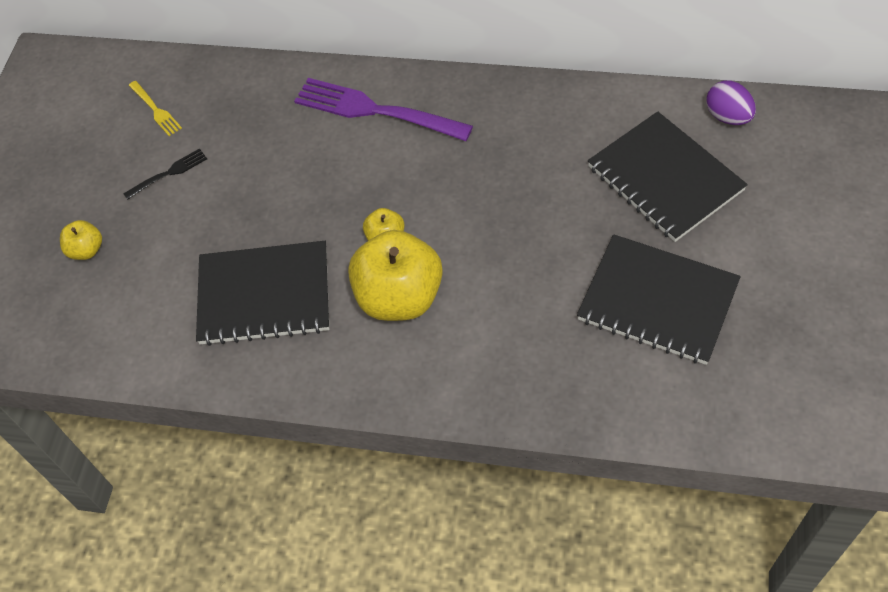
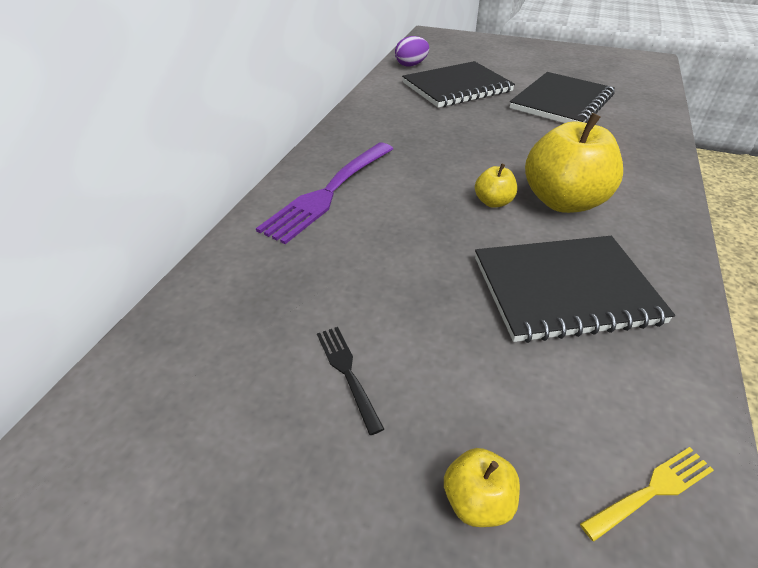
camera: 85 degrees left, 15 degrees down
yellow fork [129,81,182,136] -> yellow fork moved to [580,447,714,542]
black notebook [196,241,329,346] -> black notebook turned 75 degrees clockwise [475,236,675,343]

